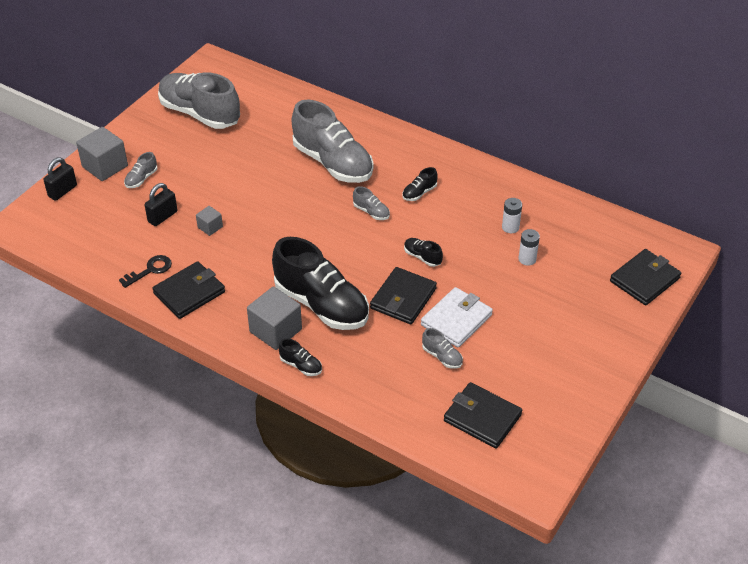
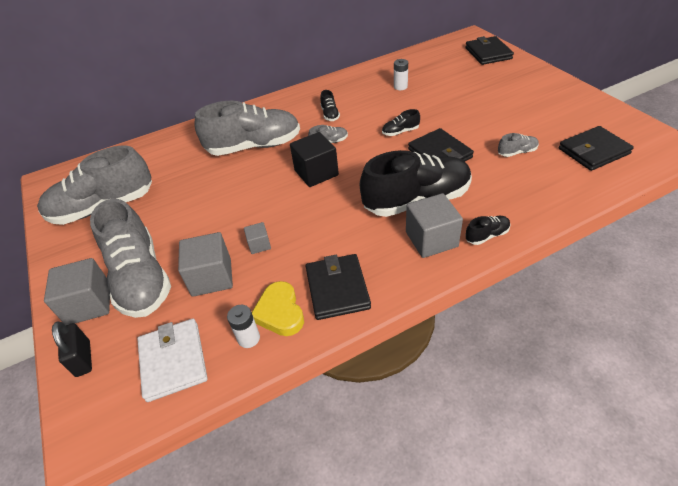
camera: 55 degrees left, 0 degrees up
black key [119,255,172,288] -> yellow heart [252,281,304,336]
grey shoe [124,152,157,188] -> grey shoe [90,199,171,318], size x2.45
black padlock [145,183,177,226] -> grey cube [178,232,233,297]
white wallet [421,287,493,348] -> white wallet moved to [137,319,208,402]
white battery [518,229,540,266] -> white battery moved to [227,305,260,348]
none -> black cube [290,132,339,187]

